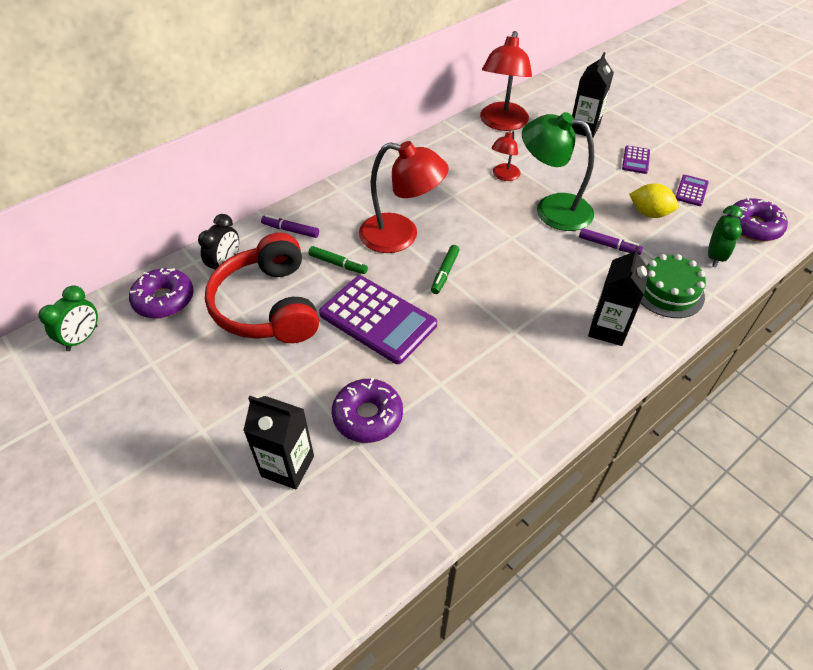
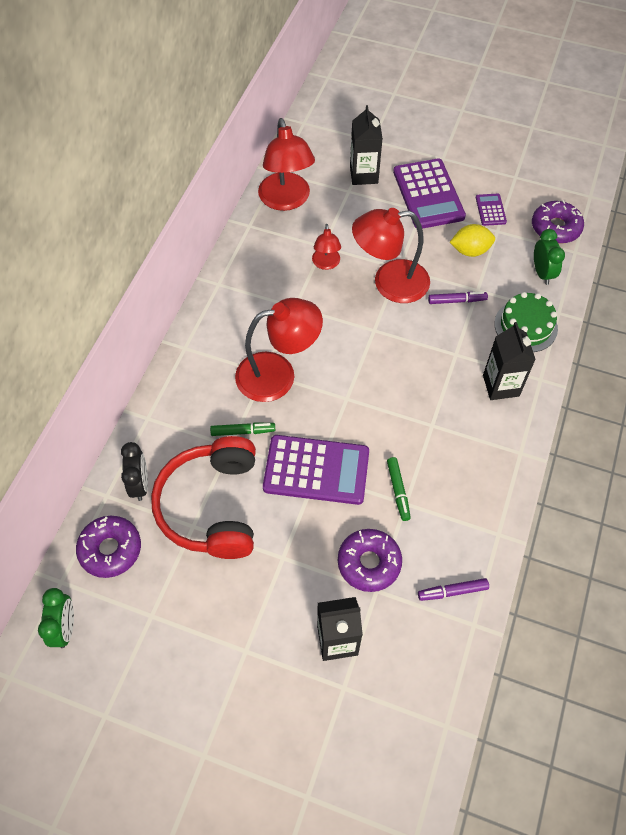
camera: 30 degrees left, 10 degrees up
red headphones [205,233,319,343] -> red headphones turned 45 degrees clockwise [151,436,256,559]
purple marker [261,215,319,238] -> purple marker moved to [418,578,489,601]
green marker [431,245,459,294] -> green marker moved to [387,457,411,521]
green lamp [522,112,594,231] -> red lamp [352,208,430,303]
purple calculator [622,145,650,174] -> purple calculator [393,159,466,229], size x2.13

